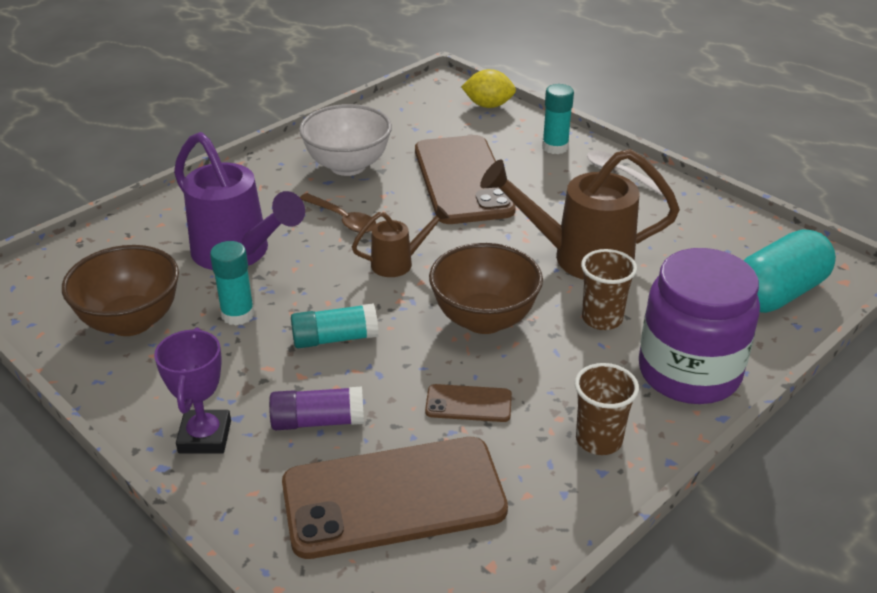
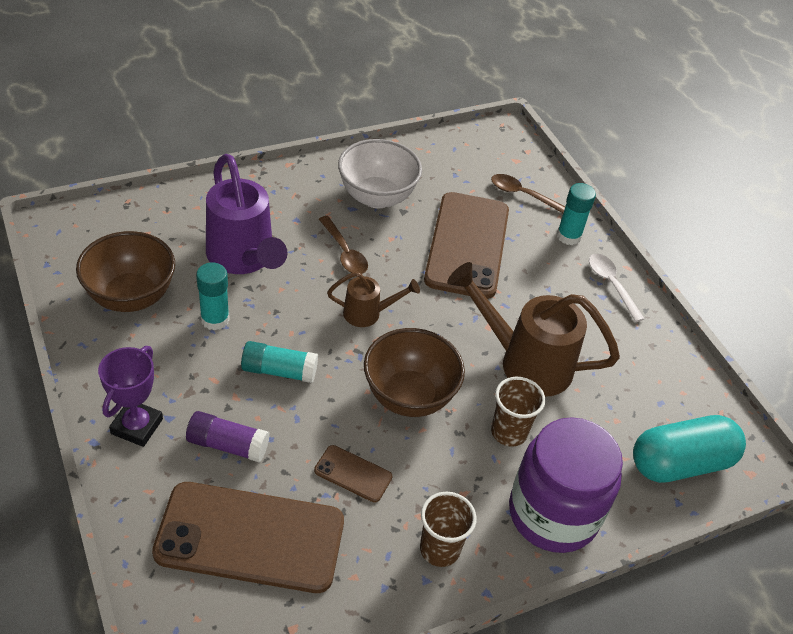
camera: 15 degrees right, 10 degrees up
yellow lemon [461,69,516,108] -> none
none -> brown spoon [491,174,565,213]

